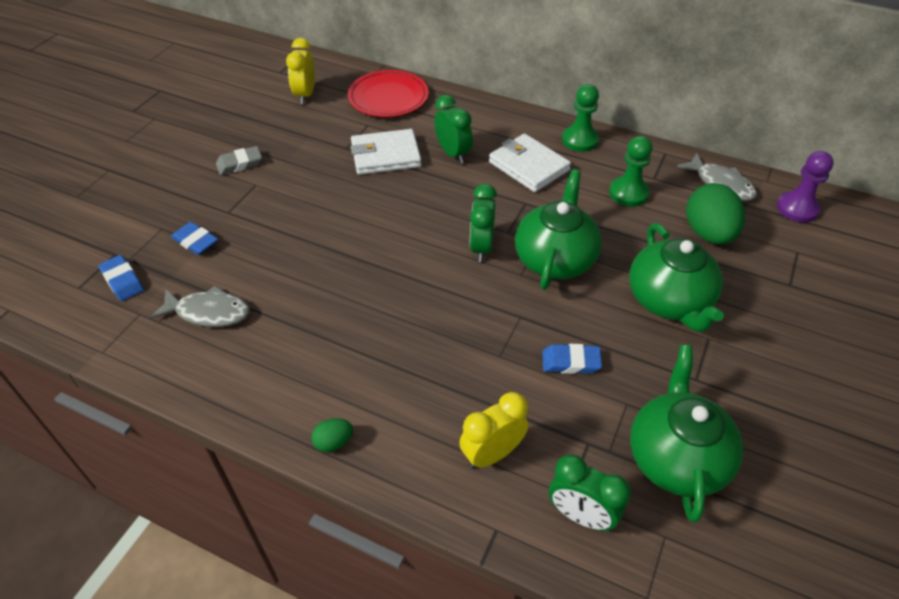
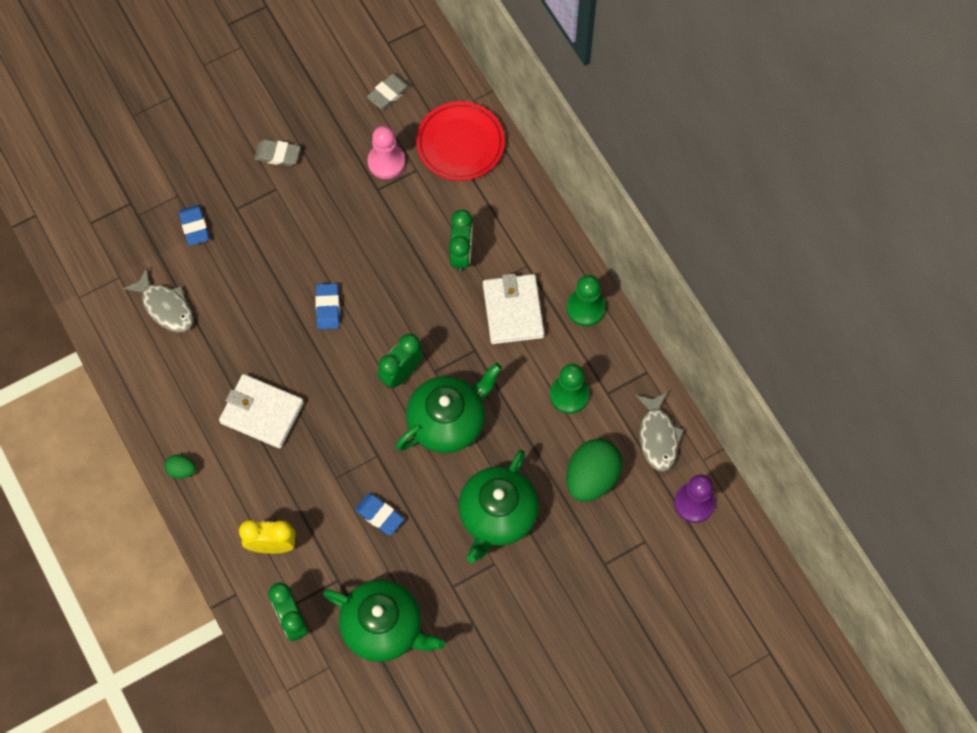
camera: 35 degrees right, 20 degrees up
blue eraser [98,255,144,301] -> blue eraser moved to [315,283,340,329]
yellow clock [286,38,315,104] -> grey eraser [367,73,411,109]
white wallet [351,129,422,175] -> white wallet moved to [219,374,304,448]
green teapot [630,345,743,523] -> green teapot turned 75 degrees clockwise [323,580,445,662]
none -> pink pawn [367,126,405,179]

